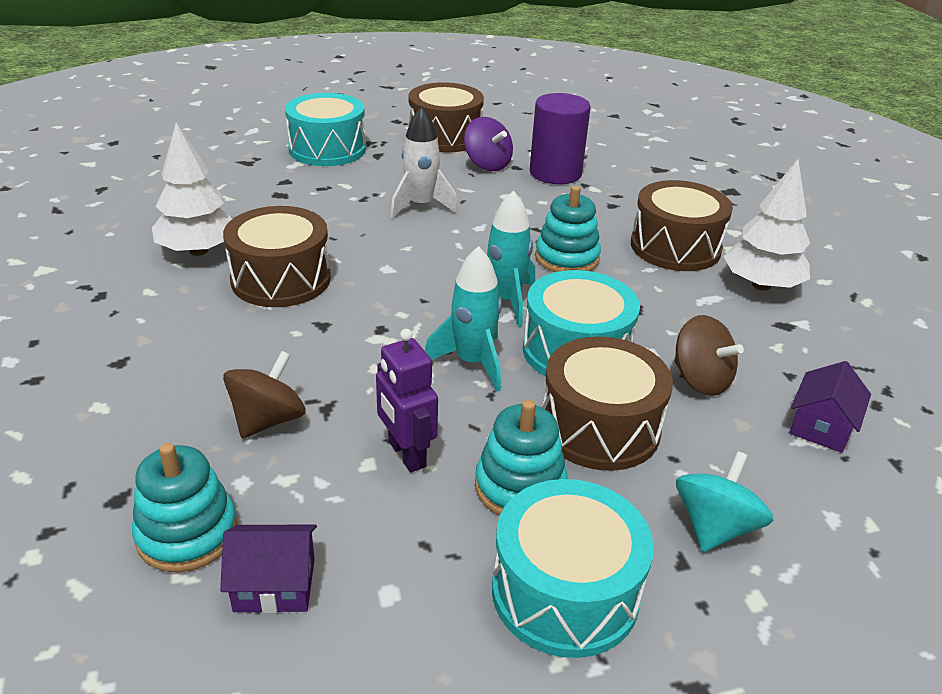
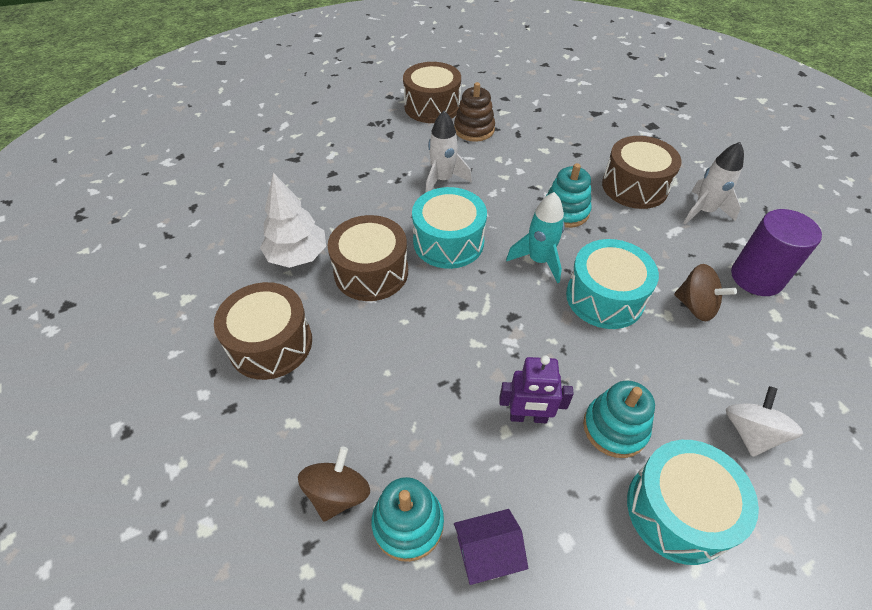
camera: 10 degrees left, 15 degrees up
brown spinning top [223,351,306,438] -> brown spinning top moved to [298,447,370,522]
turquoise drum [285,93,366,166] -> turquoise drum moved to [412,187,487,269]
purple robot [376,329,438,473] -> purple robot turned 45 degrees counterclockwise [499,355,574,423]
turquoise rocket [425,246,502,392] -> none
purple spinning top [464,117,513,171] -> brown stacking toy [454,82,495,142]
purple cylinder [530,93,591,184] -> purple cylinder moved to [731,209,822,296]
brown drum [542,336,673,471] -> brown drum moved to [214,282,312,380]
turquoise spinning top [676,451,774,552] -> white spinning top [726,386,803,457]
white tree [723,159,810,291] -> white rocket [684,142,744,225]
purple house [789,361,871,453] -> none

